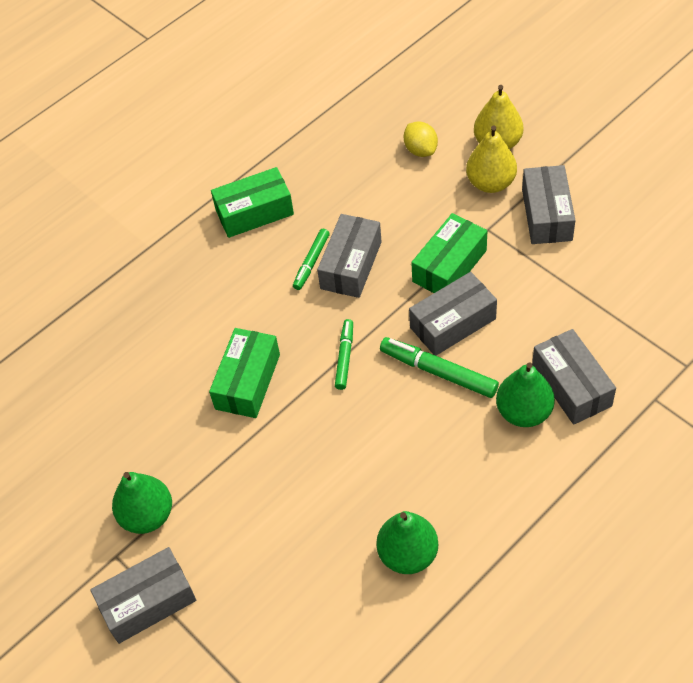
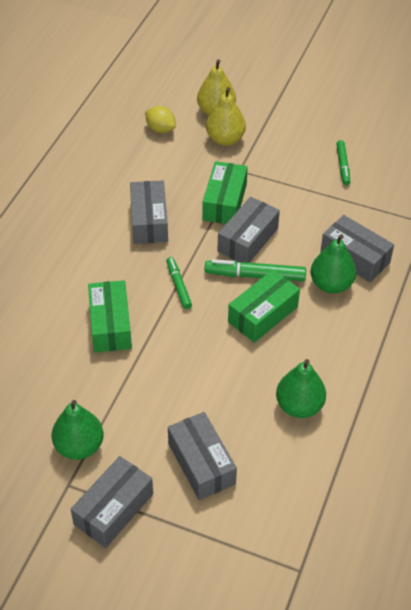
camera: 30 degrees left, 5 degrees down
green box [211,167,294,238] -> green box moved to [228,270,300,343]
green marker [293,229,330,290] -> green marker moved to [336,140,350,185]
grey box [522,165,576,244] -> grey box moved to [168,412,237,500]

